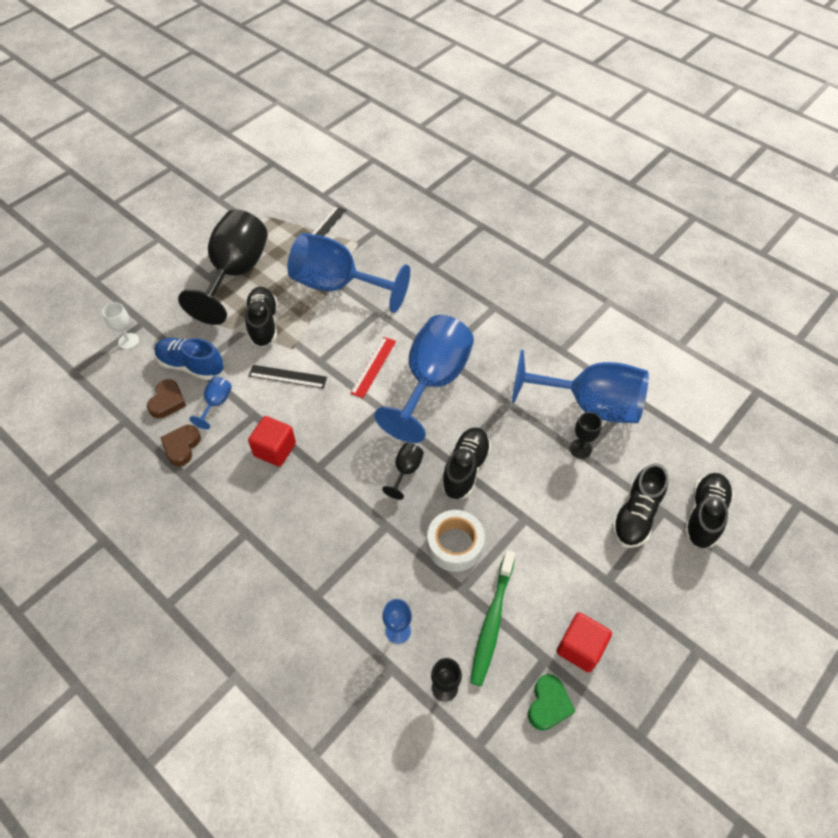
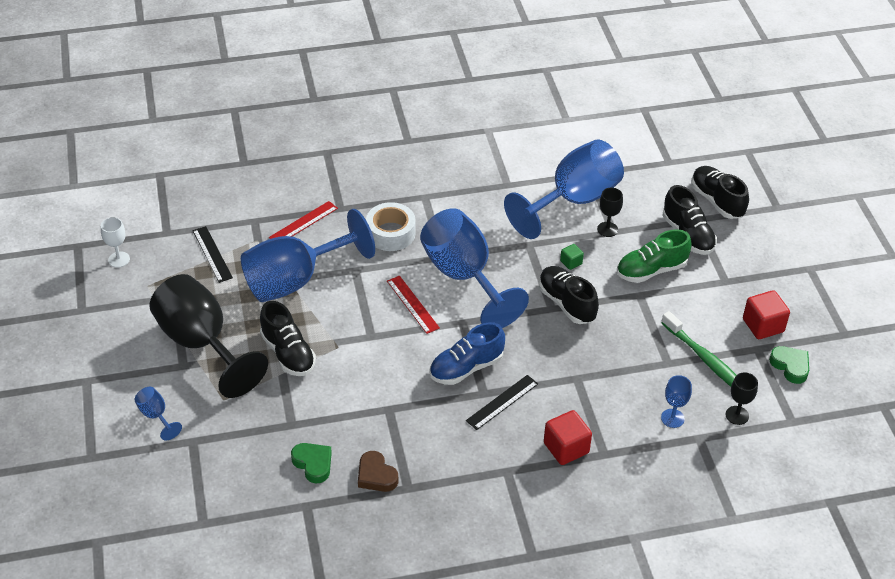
camera: 55 degrees left, 10 degrees down
white goblet [102,303,139,349] -> white goblet moved to [101,217,130,268]
brown heart [147,379,186,418] -> green heart [291,443,332,483]
blue shoe [154,338,224,380] -> blue shoe moved to [430,322,505,385]
blue goblet [189,376,232,430] -> blue goblet moved to [135,387,182,441]
black shoe [245,287,277,347] -> black shoe turned 150 degrees counterclockwise [260,301,316,376]
red cube [248,416,296,467] -> red cube moved to [544,410,592,465]
black ruler [249,365,327,389] -> black ruler moved to [466,375,538,430]
black goblet [382,443,424,500] -> none
white tape [427,510,485,572] -> white tape moved to [366,202,416,251]
none -> red ruler [269,201,338,239]
none -> green cube [560,244,584,270]
none -> green shoe [617,229,692,283]

